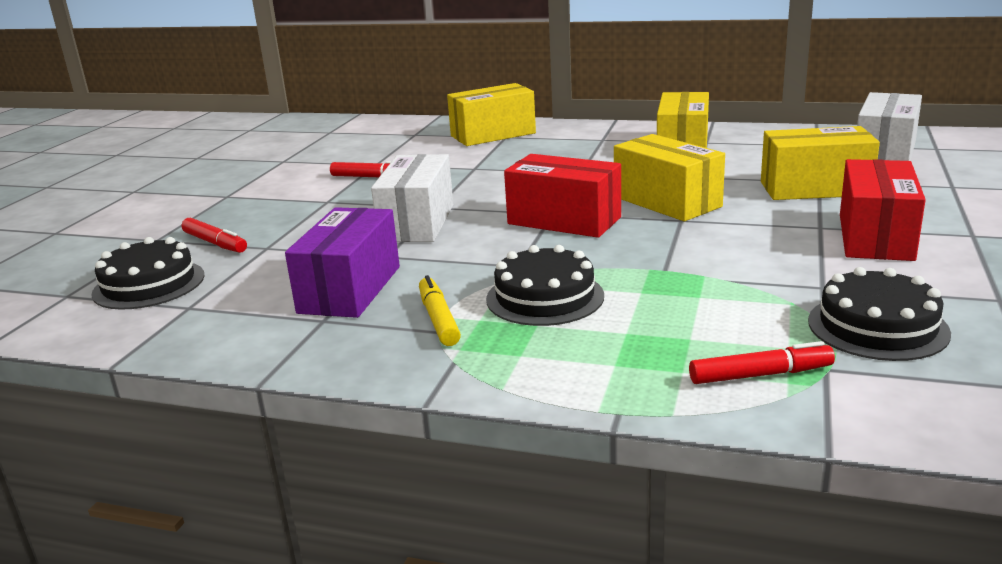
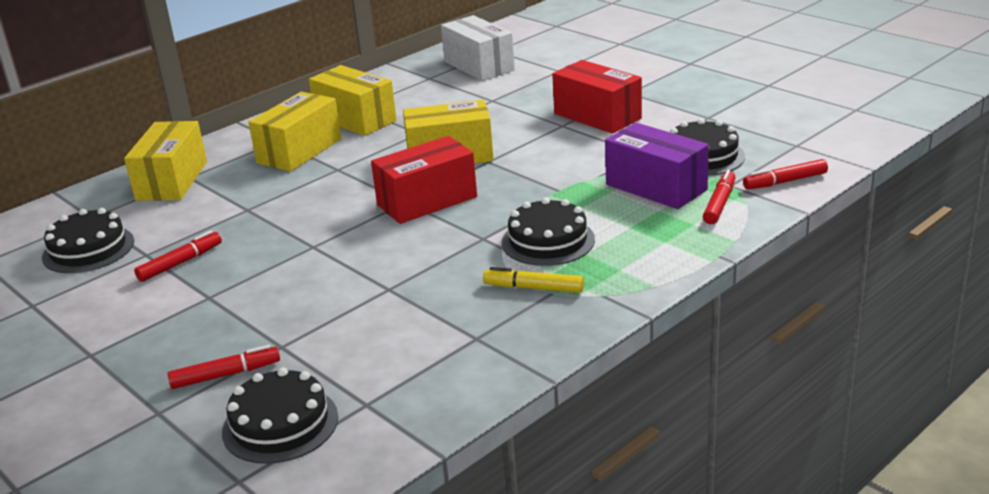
camera: 60 degrees left, 5 degrees up
purple box [285,207,400,318] -> purple box moved to [605,122,709,209]
white box [371,154,453,242] -> none
yellow box [761,126,880,200] -> yellow box moved to [248,92,341,172]
none -> black cake [42,208,134,273]
none -> red marker [743,159,828,189]

